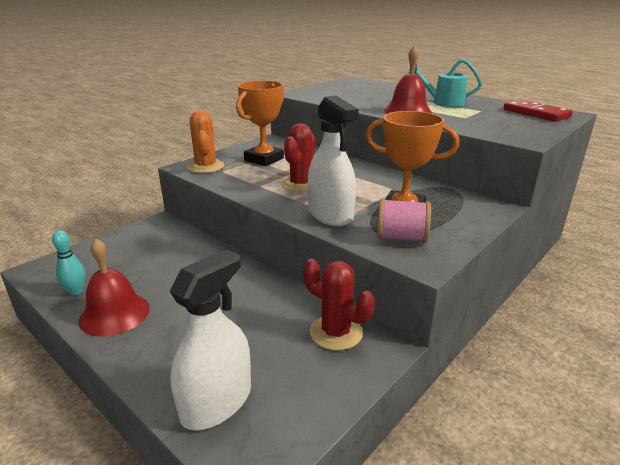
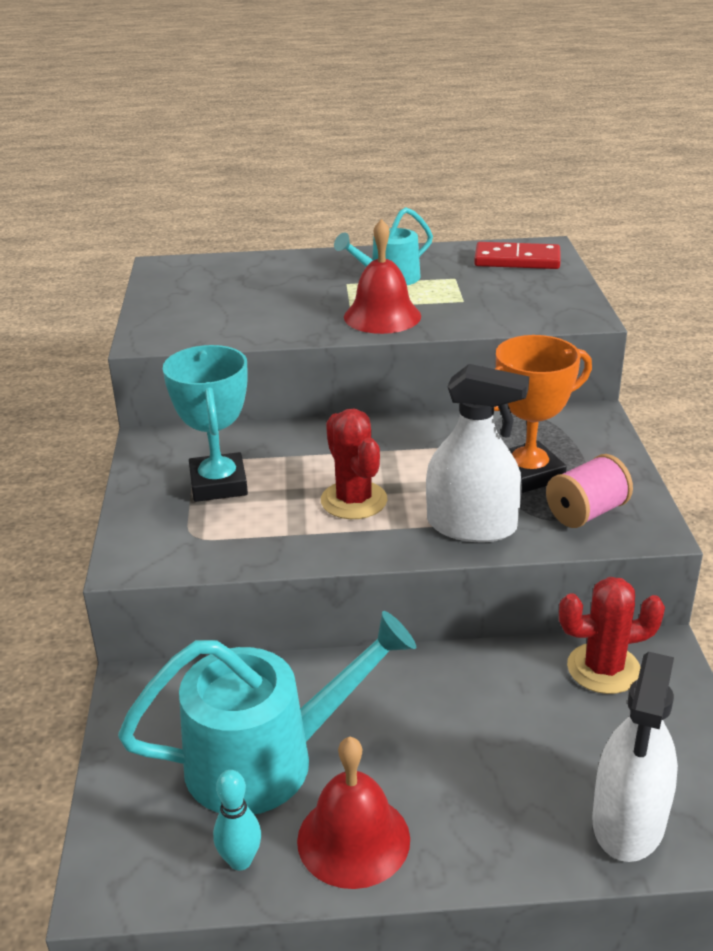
camera: 45 degrees left, 5 degrees up
white spray bottle [170,249,251,430] -> white spray bottle turned 150 degrees counterclockwise [592,652,678,862]
orange cactus [187,110,224,173] -> none
orange trophy [236,81,284,166] -> turquoise trophy [163,345,248,502]
none -> turquoise watering can [118,611,416,815]

